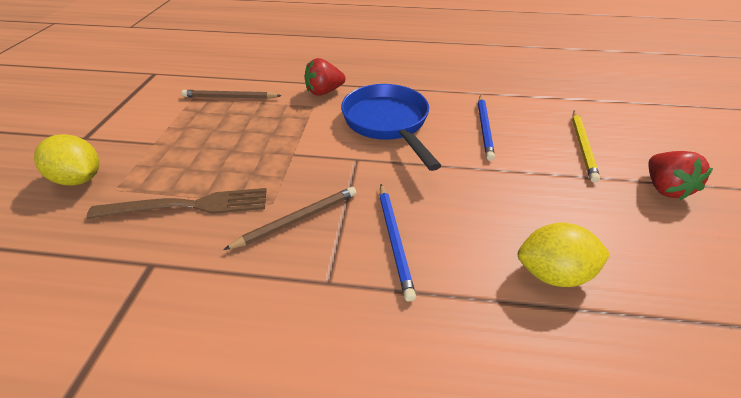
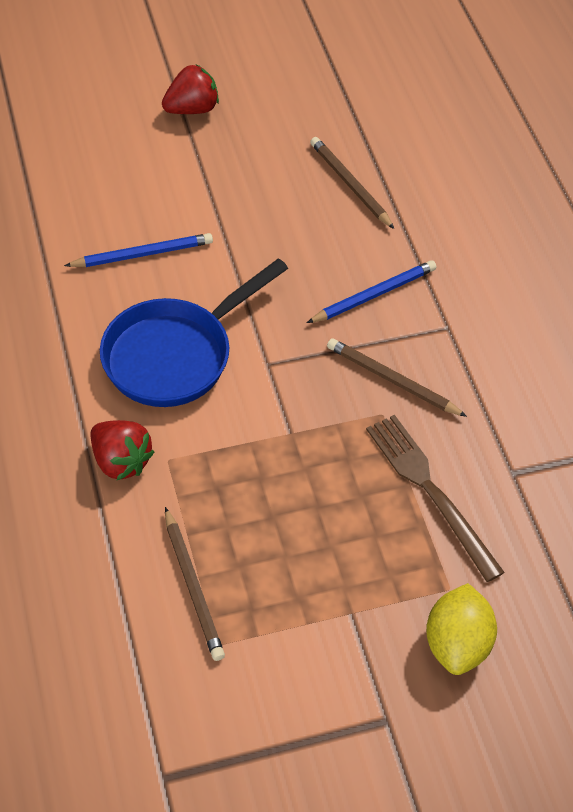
camera: 115 degrees left, 10 degrees up
yellow lemon [518,222,610,287] -> brown pencil [310,137,394,229]
yellow pencil [572,111,600,183] -> none

